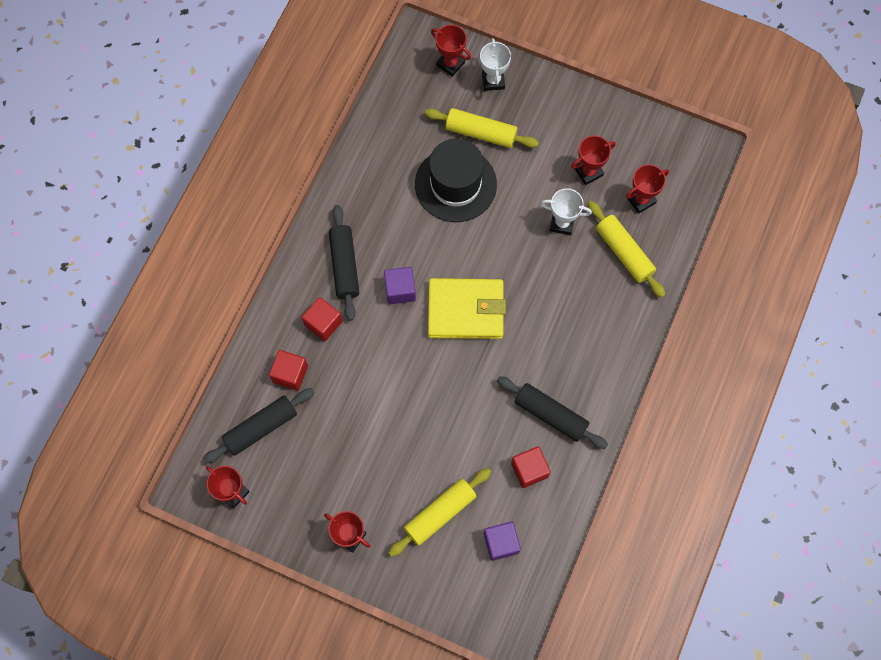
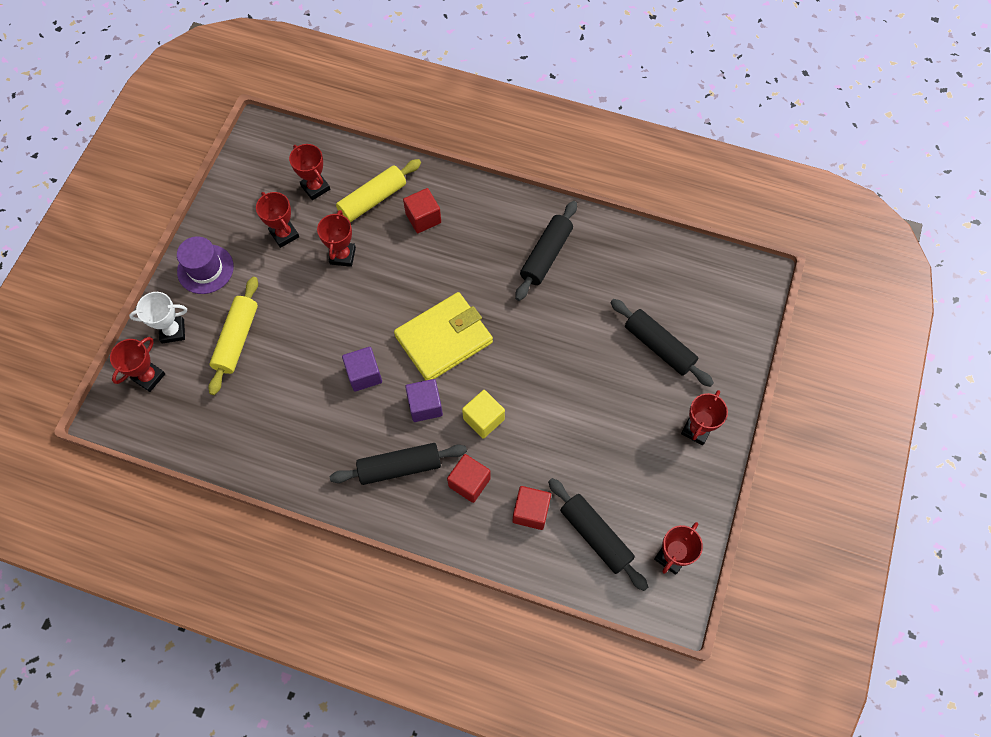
camera: 95 degrees left, 5 degrees down
yellow rolling pin [388,468,491,557] -> black rolling pin [610,299,714,387]
black hat [415,139,497,222] -> none
yellow wallet [428,278,506,339] -> yellow wallet turned 60 degrees clockwise [394,292,493,380]
purple cube [484,522,521,561] -> purple cube moved to [342,347,382,392]
red cube [511,446,551,488] -> red cube moved to [403,188,441,233]
white trophy [540,188,592,235] -> red trophy [317,210,356,267]
none -> purple hat [177,236,234,294]
none -> yellow cube [462,390,505,439]

